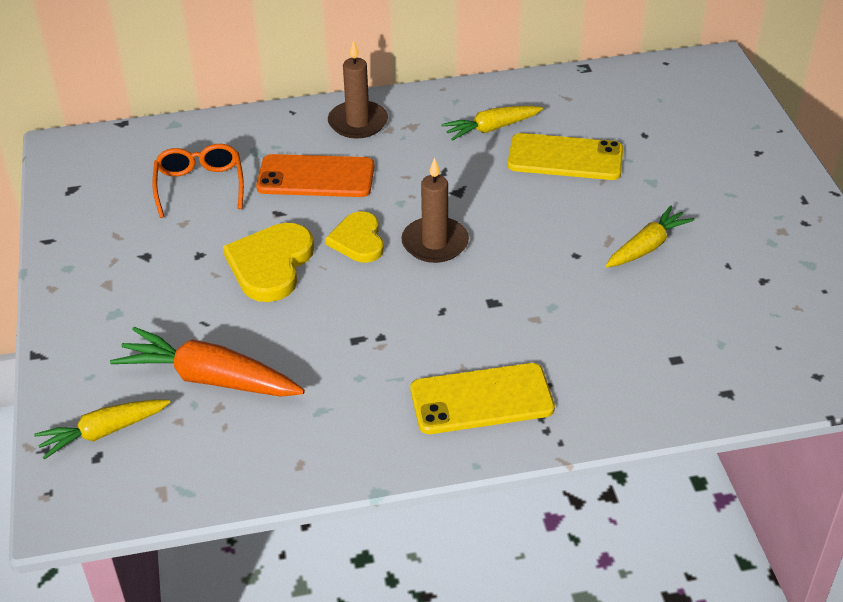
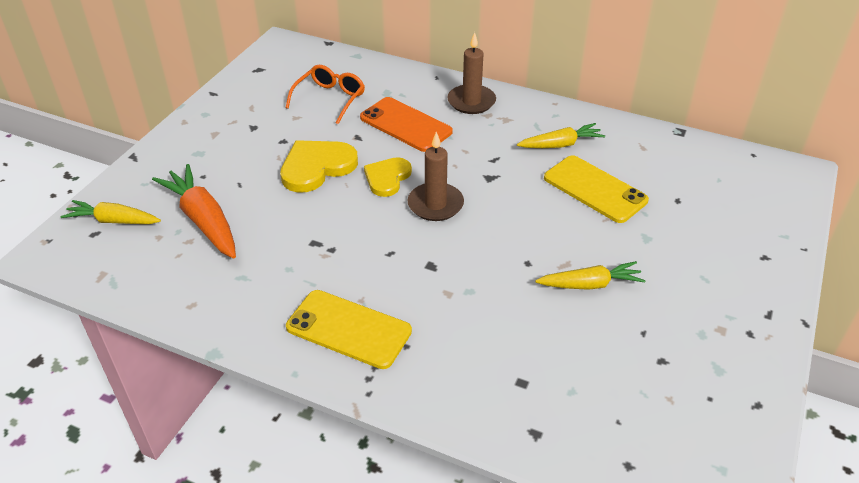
camera: 35 degrees right, 0 degrees up
yellow carrot [441,106,543,141] -> yellow carrot turned 150 degrees clockwise [517,123,605,148]

